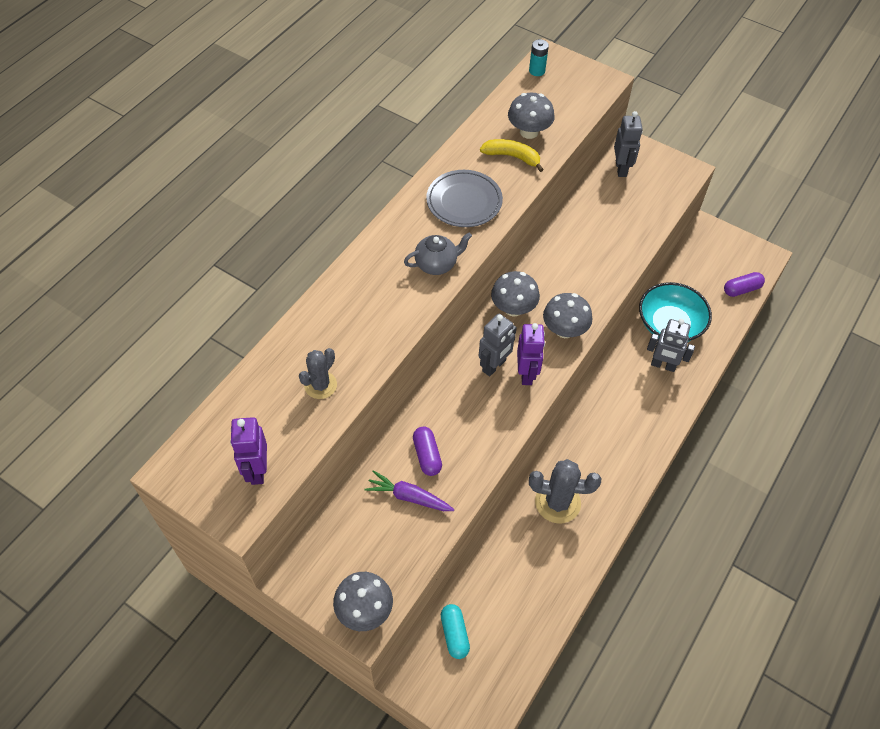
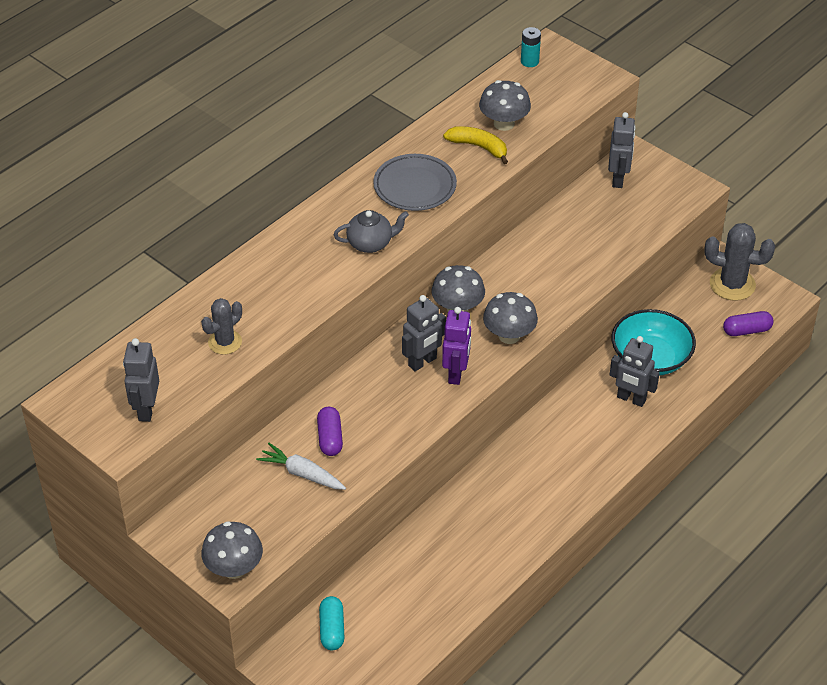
camera: 10 degrees right, 10 degrees down
purple robot [230,417,267,485] -> grey robot [123,338,159,422]
purple carrot [365,470,454,511] -> white carrot [256,443,346,490]
grey cactus [529,459,601,523] -> grey cactus moved to [704,223,776,301]

